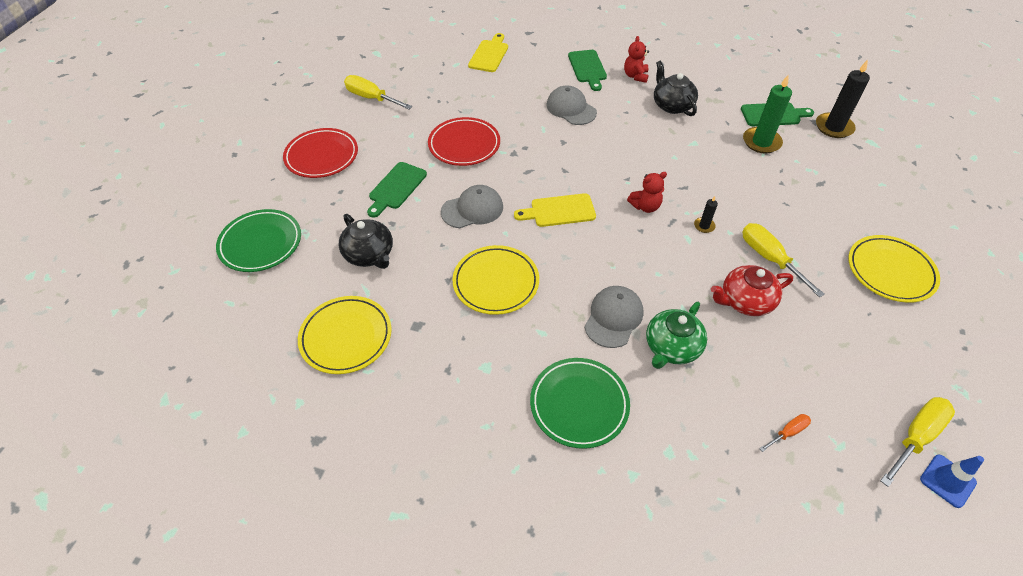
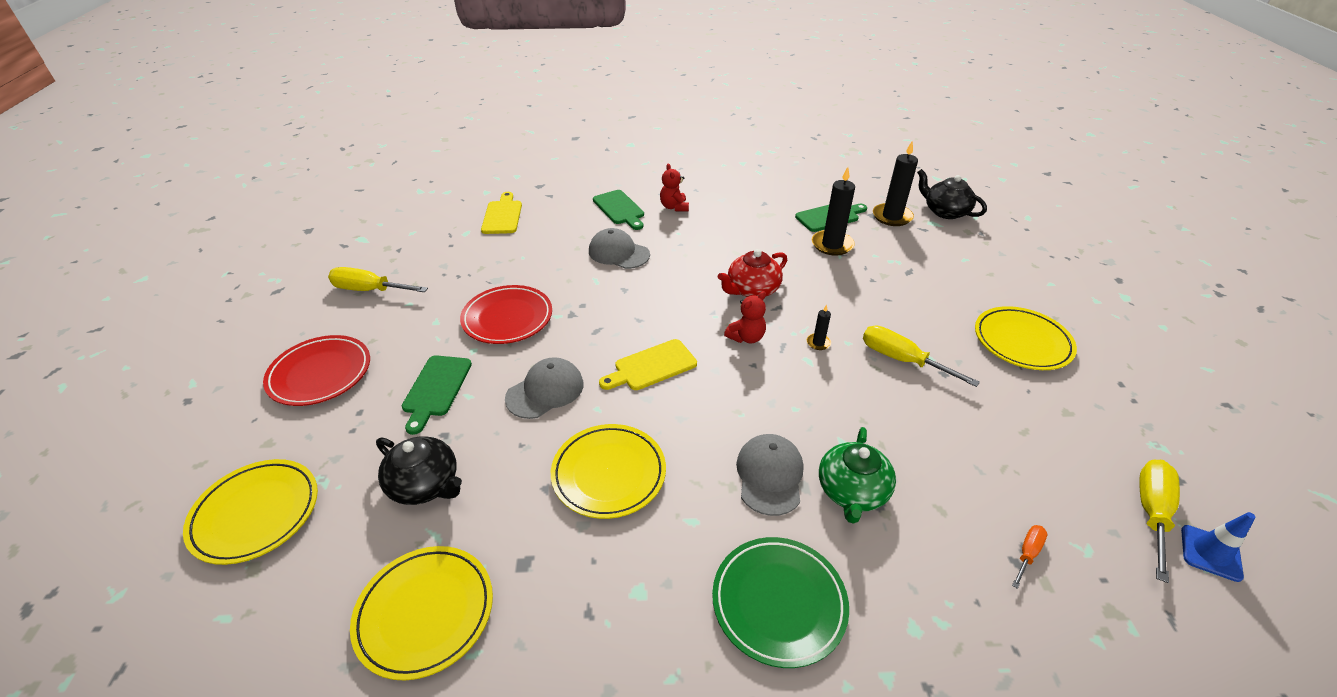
camera: 20 degrees left, 10 degrees down
green plate [216,209,301,272] -> yellow plate [183,459,318,565]
black teapot [654,61,698,116] -> black teapot moved to [917,169,987,219]
red teapot [711,265,793,316] -> red teapot moved to [718,249,787,297]
green candle [743,75,792,154] -> black candle [812,167,855,256]

